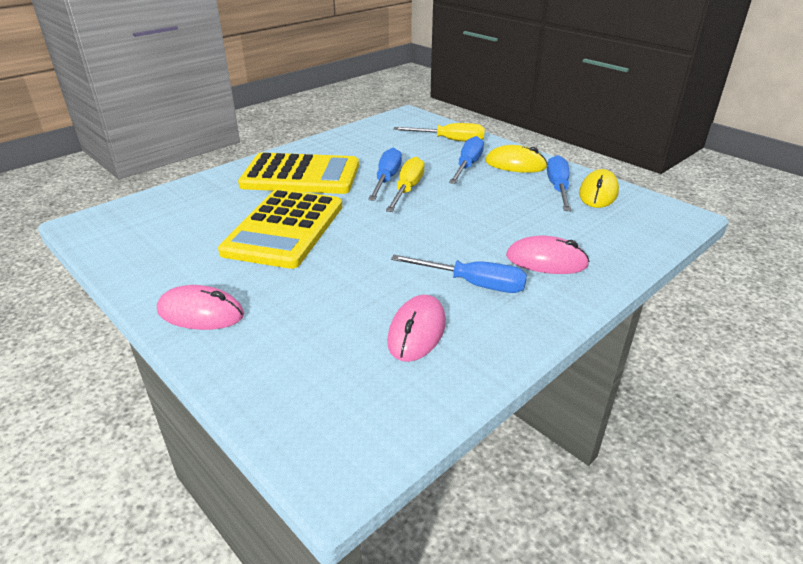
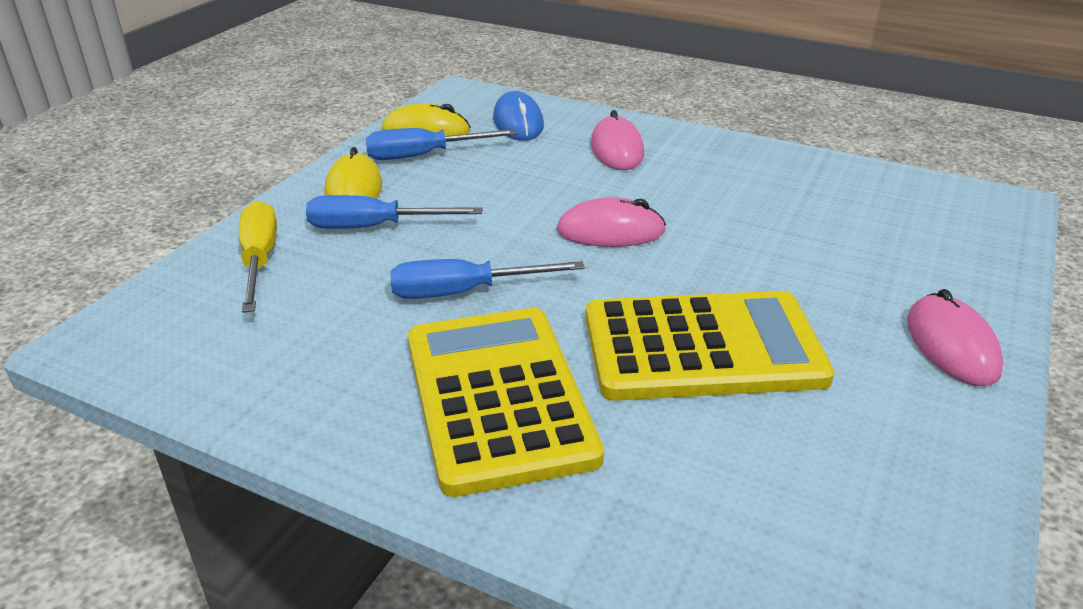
camera: 110 degrees left, 0 degrees up
yellow screwdriver [386,157,425,212] -> none
pink mouse [387,295,446,362] -> pink mouse moved to [557,197,666,247]
blue screwdriver [391,255,527,293] -> none
none -> blue mouse [493,91,544,141]

